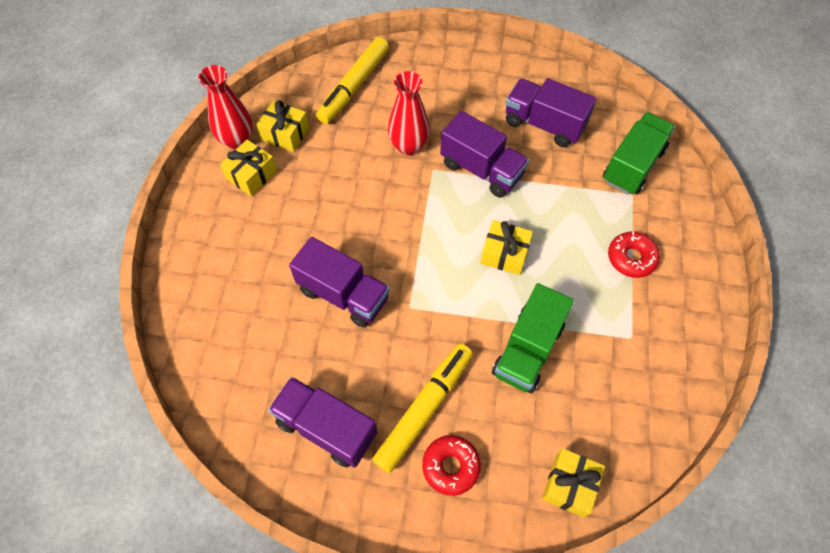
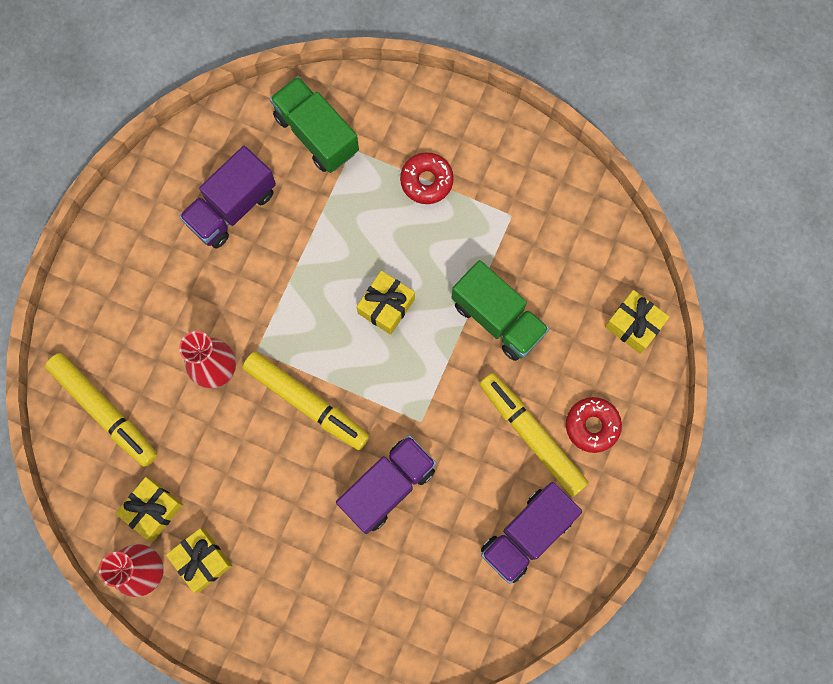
camera: 75 degrees left, 15 degrees up
purple truck [440,111,529,197] -> none
none -> yellow marker [242,352,370,450]

